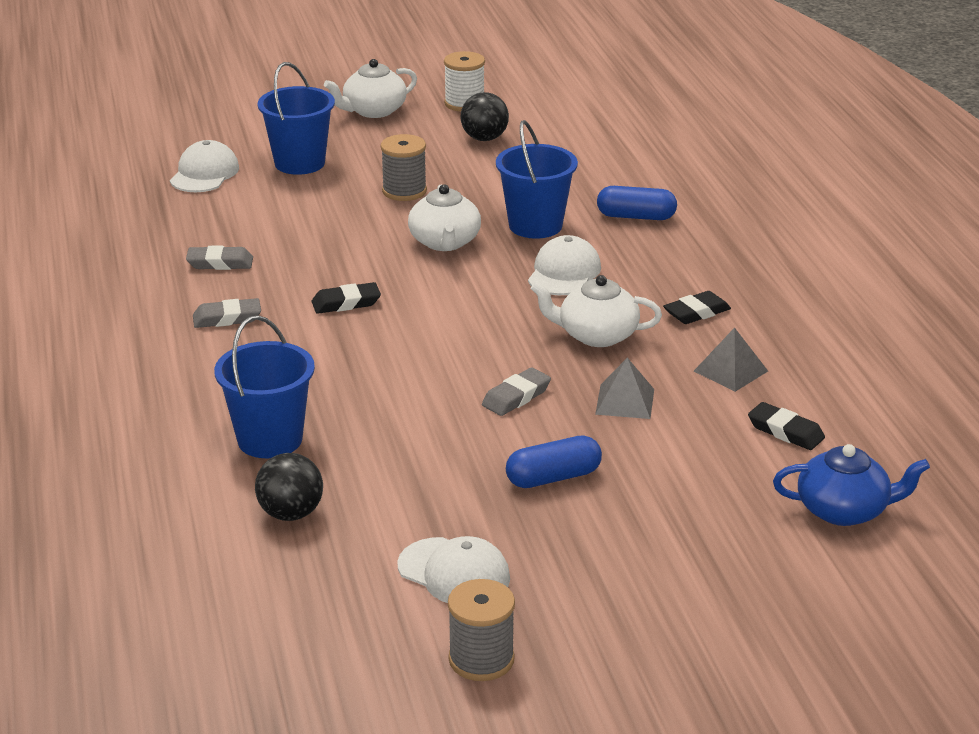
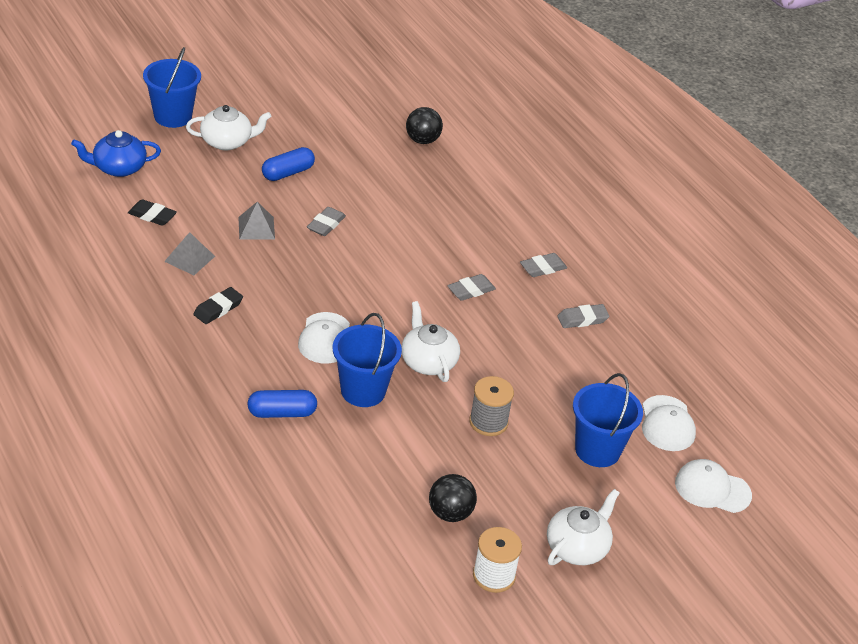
camera: 160 degrees right, 10 degrees up
blue bucket [214,315,315,458] -> blue bucket moved to [143,47,201,128]
black eraser [311,282,381,314] -> grey eraser [447,274,496,301]
white cap [397,536,510,603] -> white cap moved to [675,459,752,513]
grey spool [448,579,515,681] -> none
white teapot [531,275,662,347] -> white teapot moved to [186,105,272,150]

